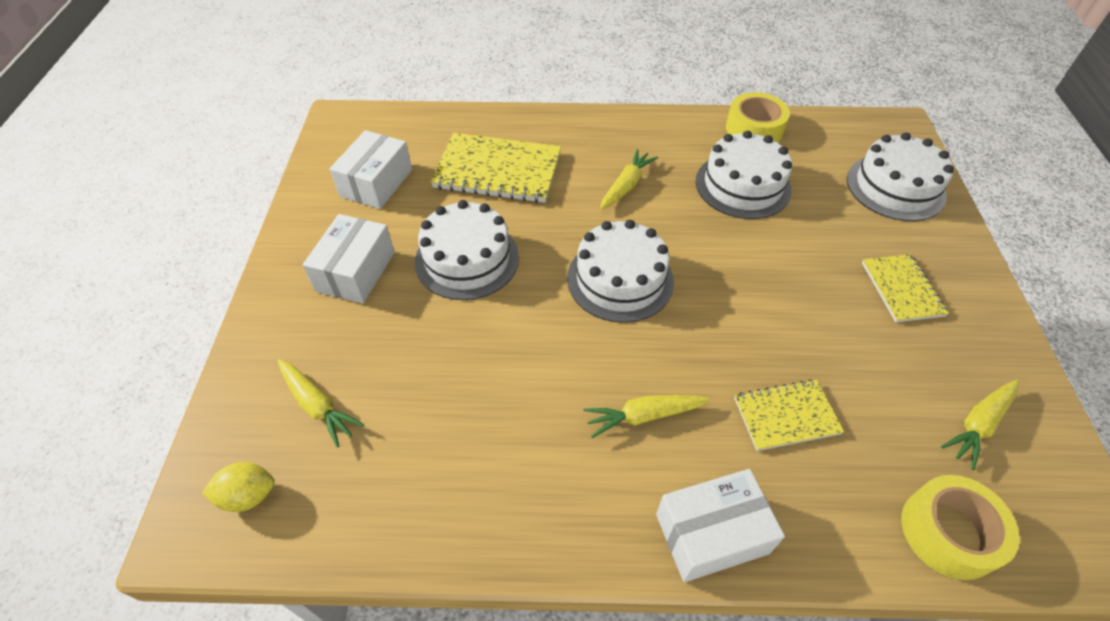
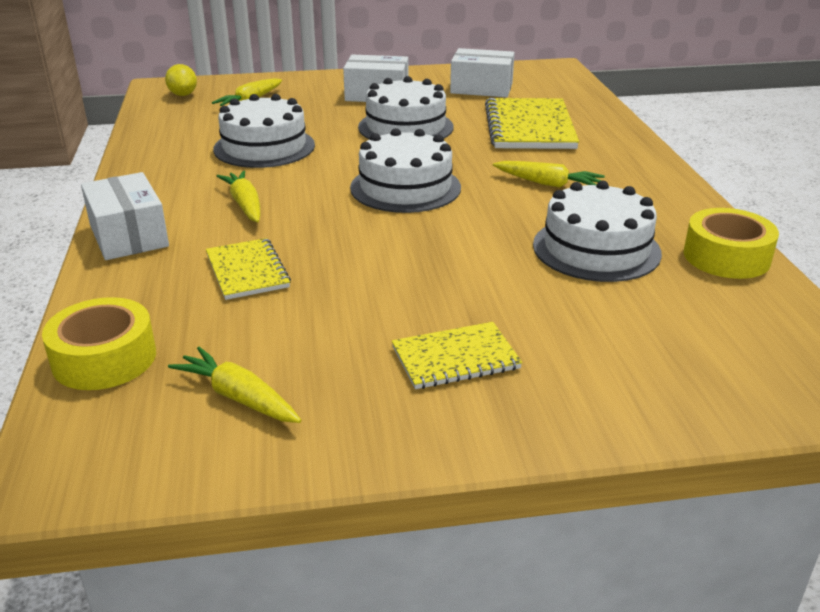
camera: 80 degrees right, 20 degrees down
white cake [847,133,954,221] -> white cake moved to [213,94,315,168]

